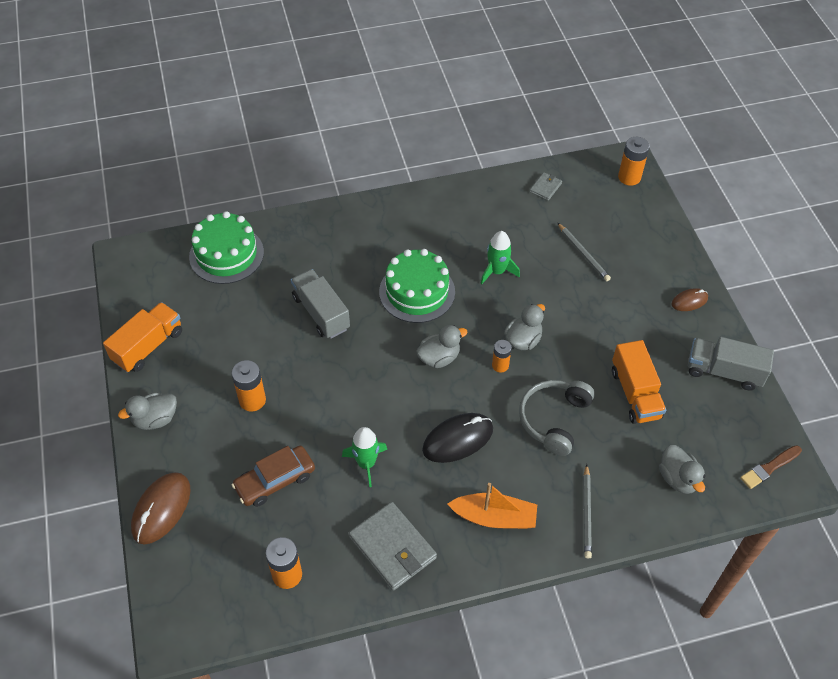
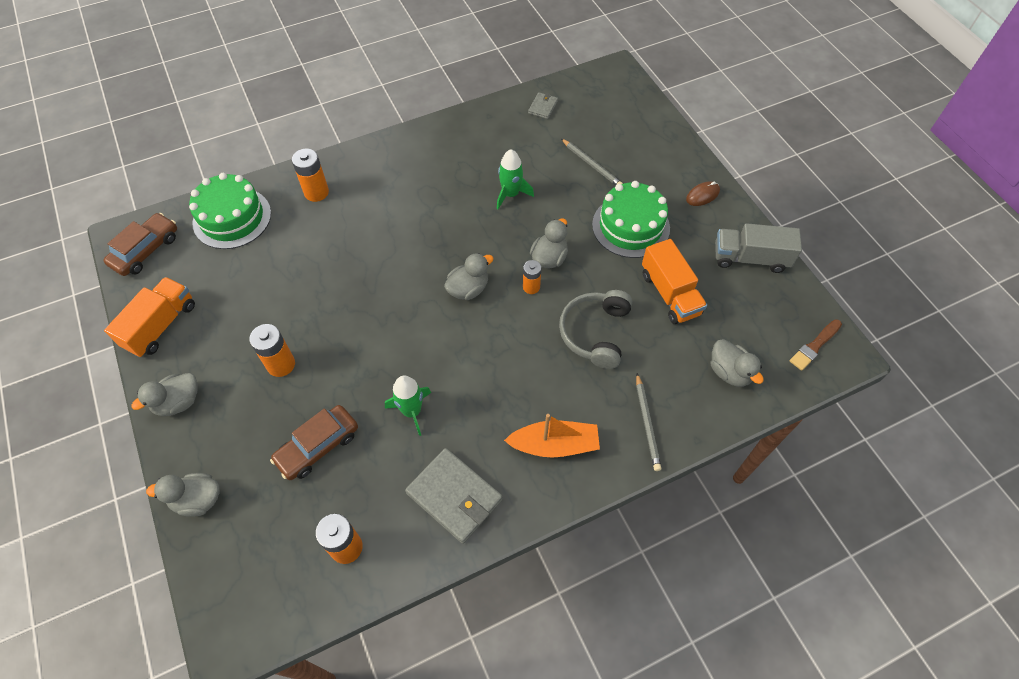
camera: 10 degrees left, 5 degrees up
brown mouse [131,472,191,545] -> grey duck [146,473,220,517]
grey truck [291,269,350,339] -> none
green cake [379,249,455,323] -> green cake moved to [592,181,670,258]
black mouse [422,413,493,463] -> none
orange battery [618,137,650,186] -> orange battery moved to [292,149,329,202]
none -> brown car [103,213,177,276]

